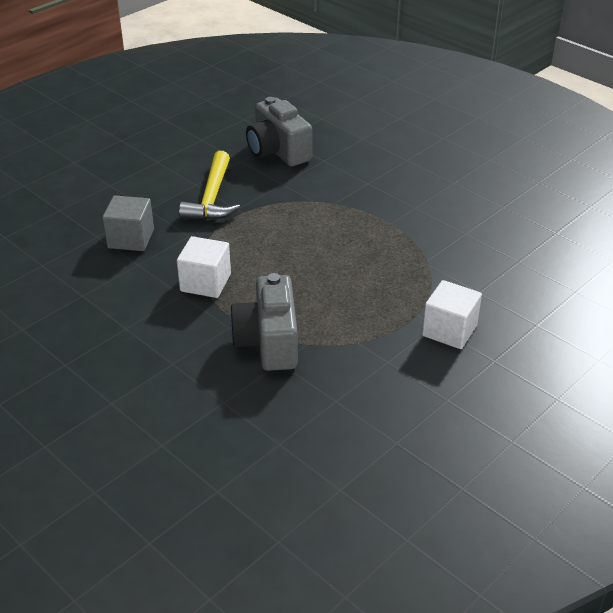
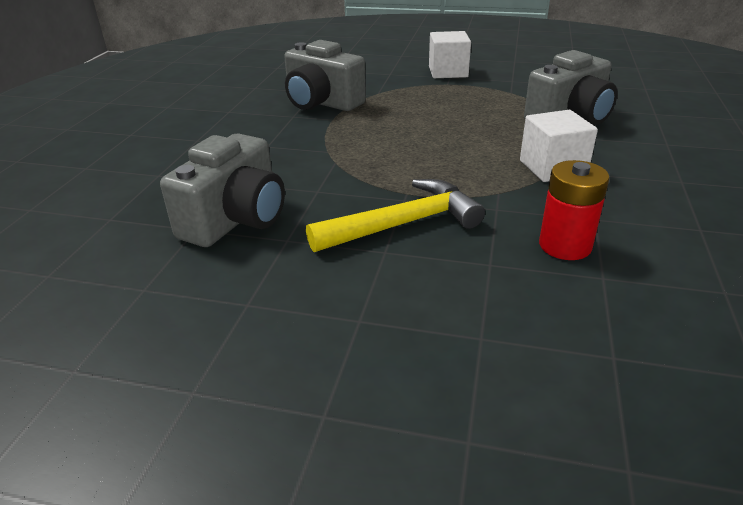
camera: 120 degrees left, 5 degrees down
grey cube [102,196,154,251] -> red battery [539,160,610,260]
none -> grey camera [284,40,366,111]

